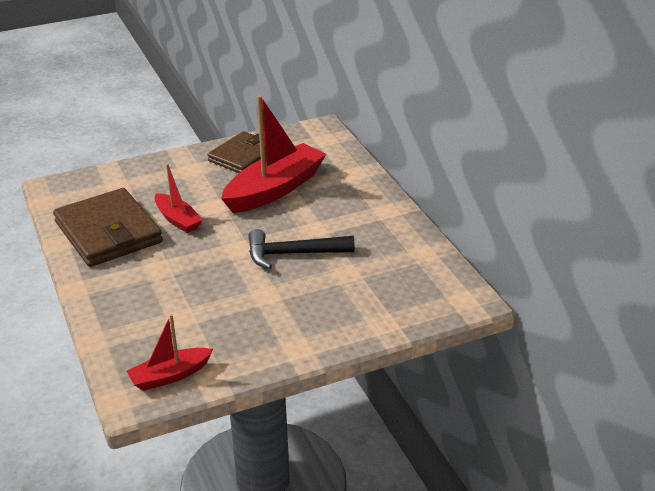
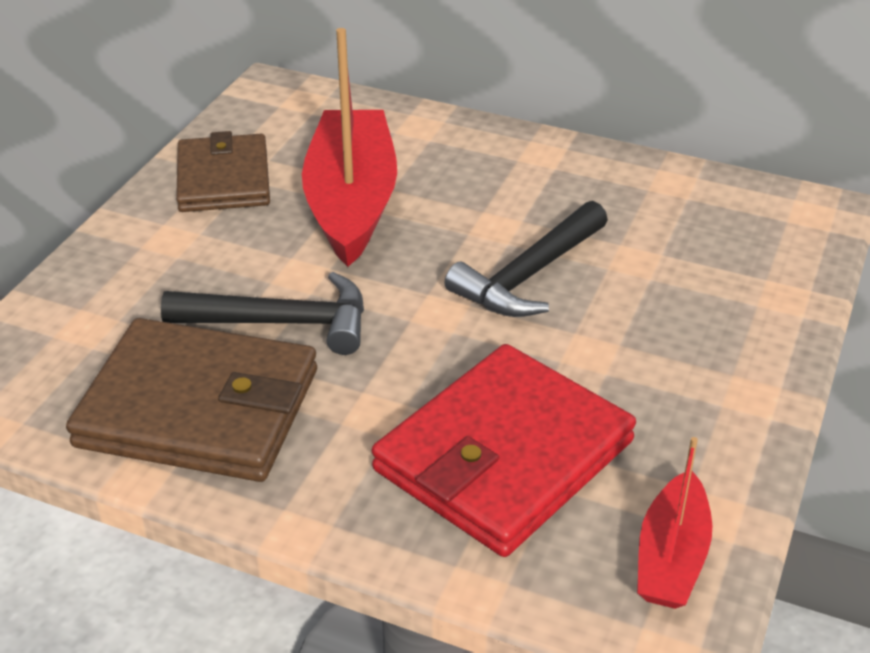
camera: 45 degrees left, 5 degrees up
red boat [155,163,203,233] -> black hammer [161,272,364,355]
none -> red wallet [372,344,636,557]

